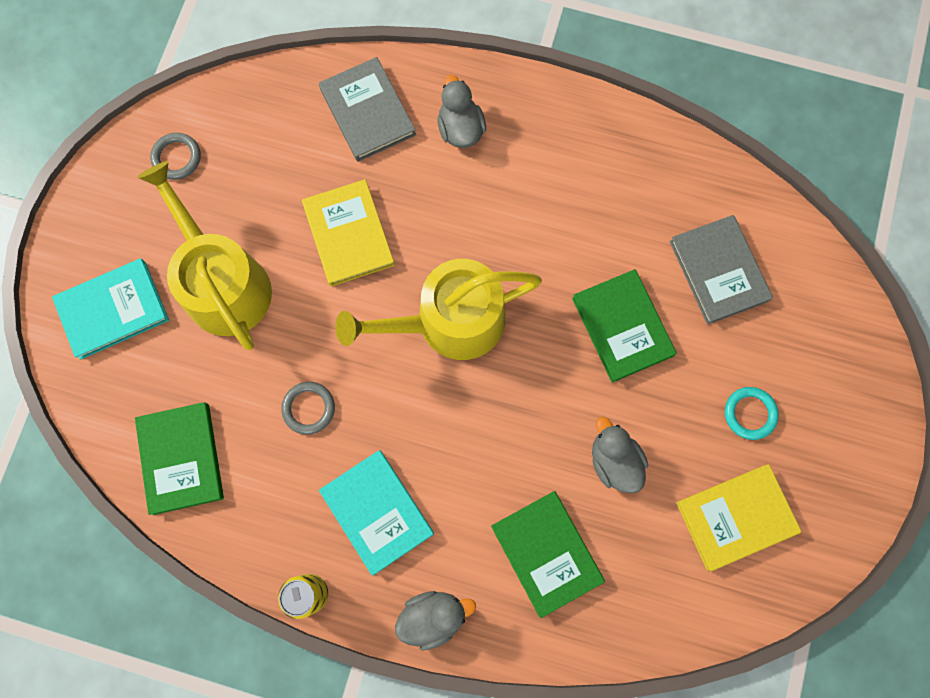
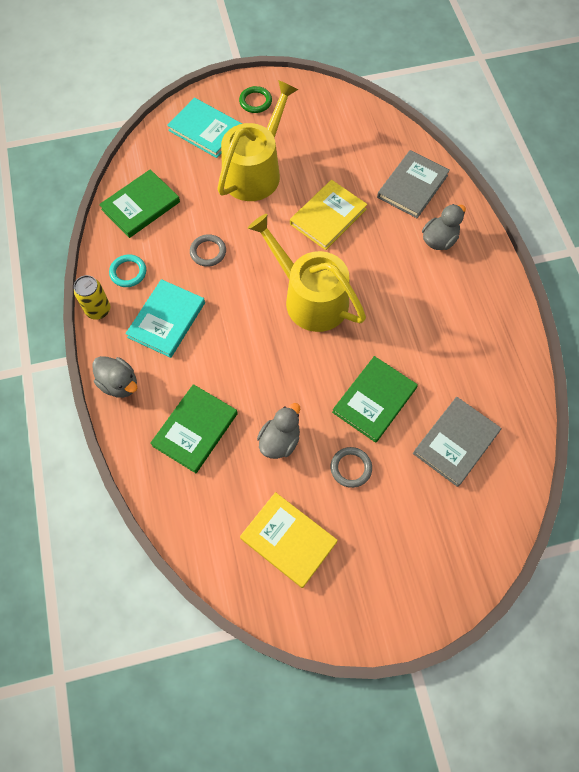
camera: 60 degrees right, 10 degrees down
grey ring [150,133,201,180] -> grey ring moved to [330,447,372,488]
turquoise ring [725,387,779,440] -> turquoise ring moved to [109,254,146,287]
none -> green ring [239,86,272,113]

